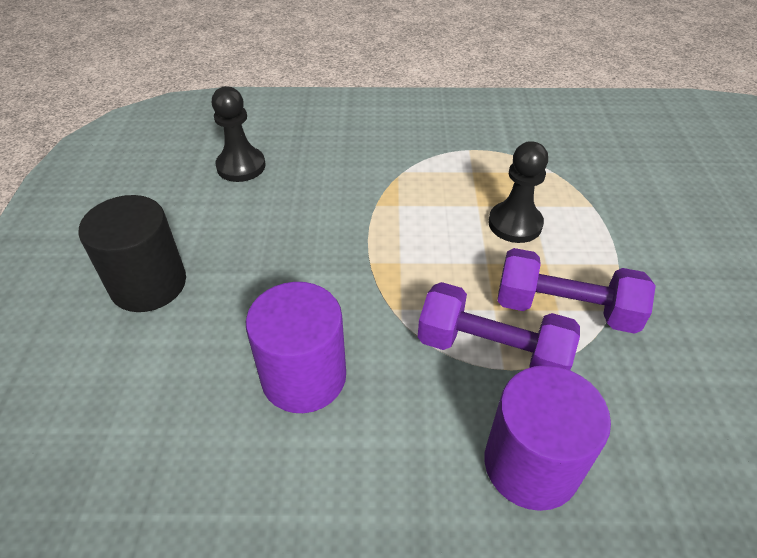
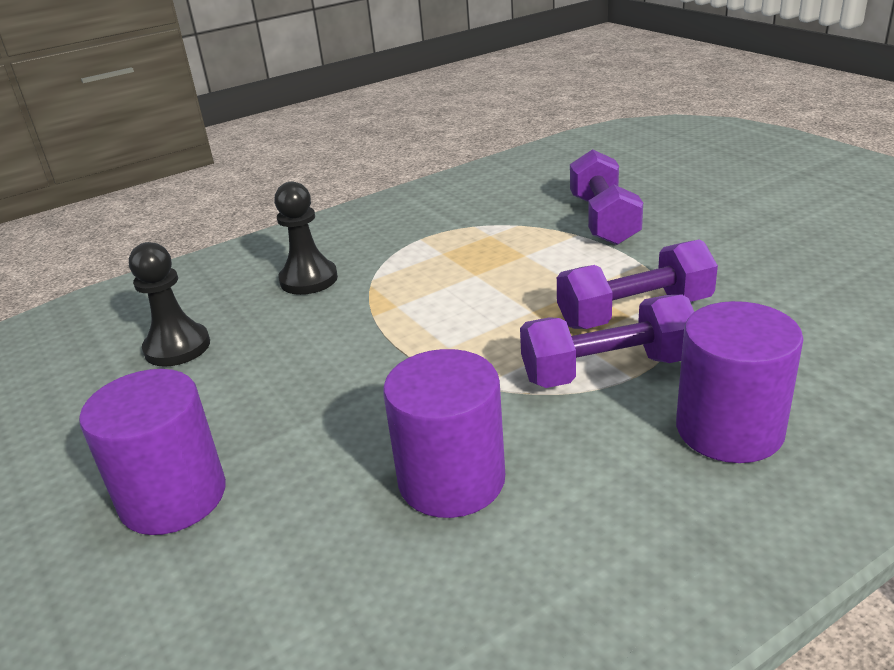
camera: 30 degrees left, 15 degrees down
black cylinder [78,195,186,312] -> purple cylinder [79,369,226,535]
black pawn [489,141,548,243] -> black pawn moved to [274,182,338,295]
none -> purple dumbbell [570,149,643,245]

